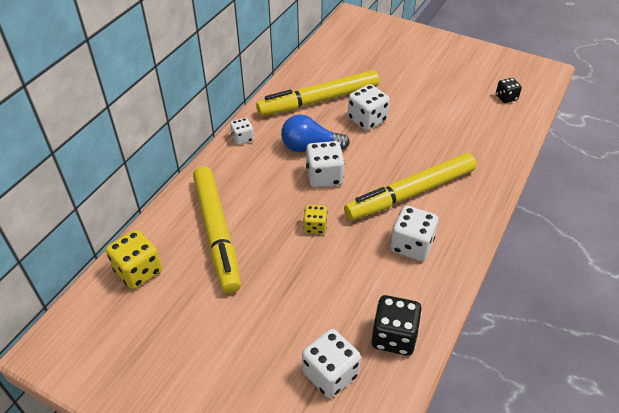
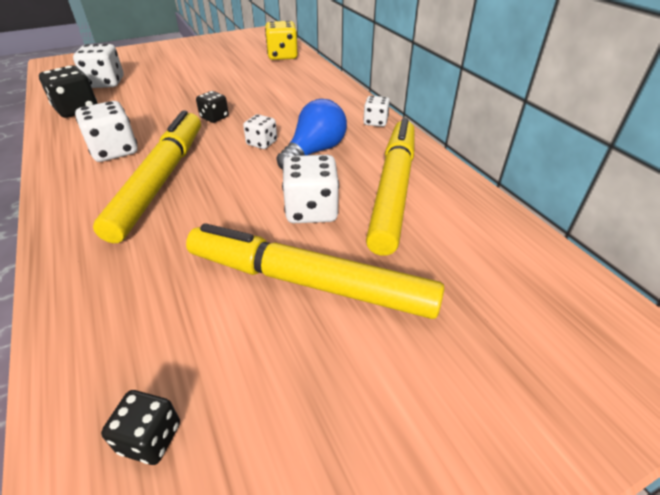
camera: 125 degrees right, 5 degrees down
yellow marker [193,166,241,294] -> yellow marker moved to [186,223,444,319]
yellow dice [304,205,327,234] -> black dice [196,91,229,123]
white dice [306,141,345,188] -> white dice [243,114,277,149], size x0.60

